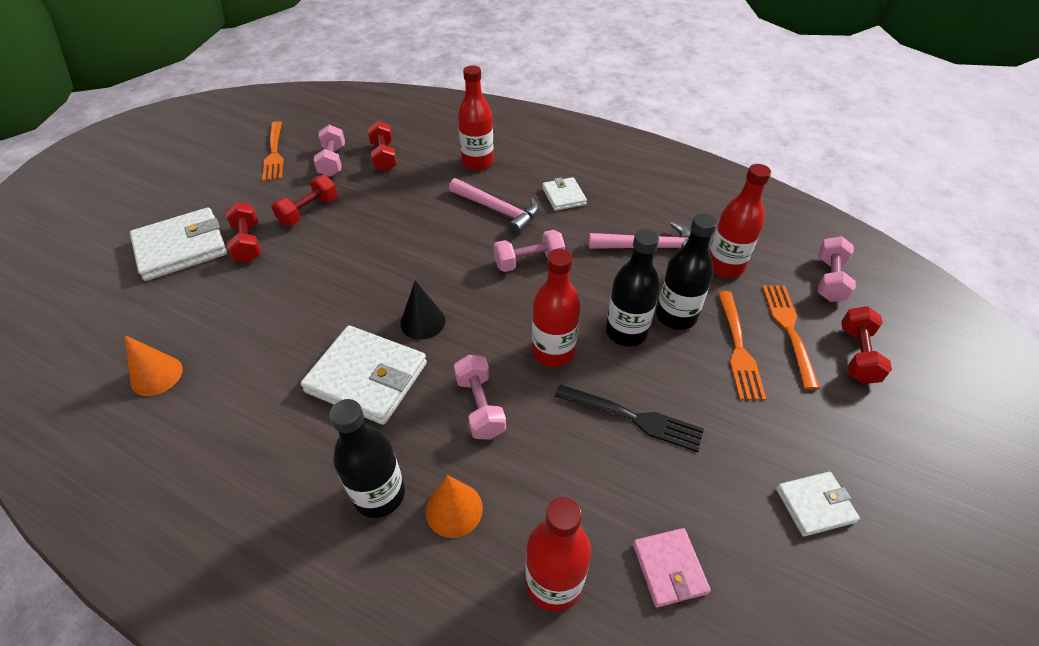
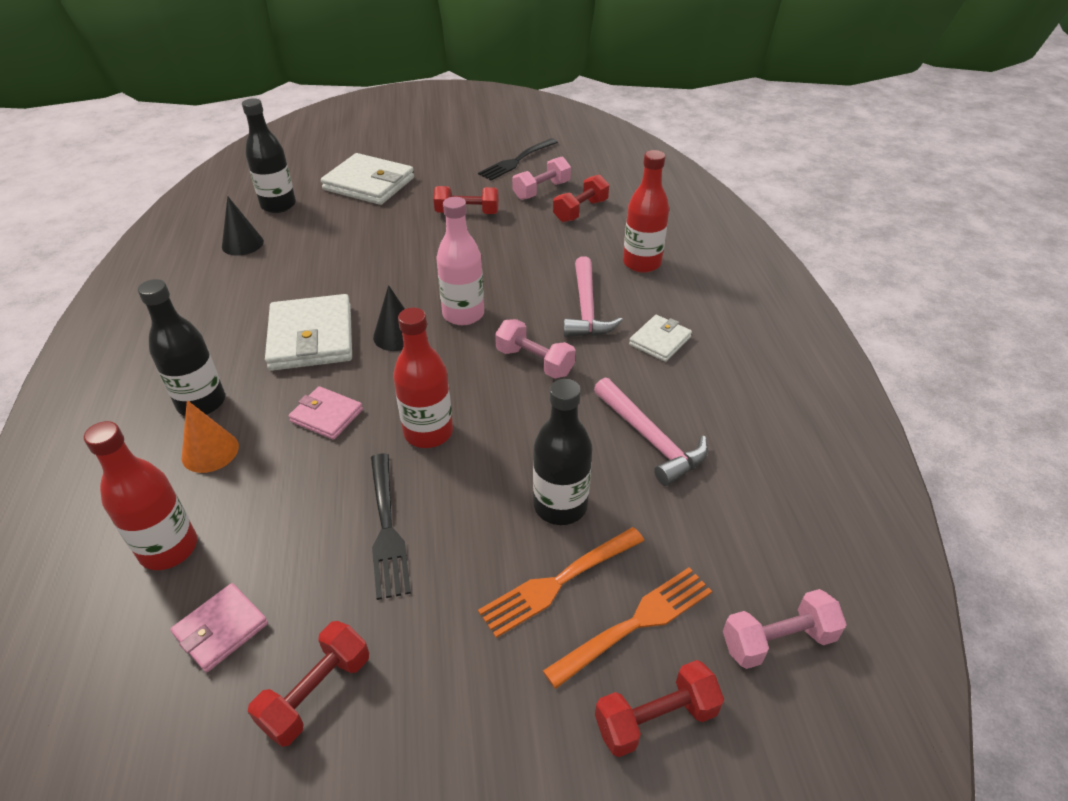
camera: 55 degrees right, 5 degrees down
orange cone [125,335,183,396] -> black cone [222,196,264,256]
red dumbbell [225,202,261,263] -> red dumbbell moved to [248,621,369,747]
orange fork [262,121,284,181] -> black fork [478,138,558,181]
pink dumbbell [454,355,506,440] -> pink wallet [289,386,363,440]
black bottle [606,229,660,347] -> black bottle moved to [242,98,296,213]
red bottle [709,164,771,277] -> none
white wallet [776,472,860,536] -> none
none -> pink bottle [437,197,484,325]

